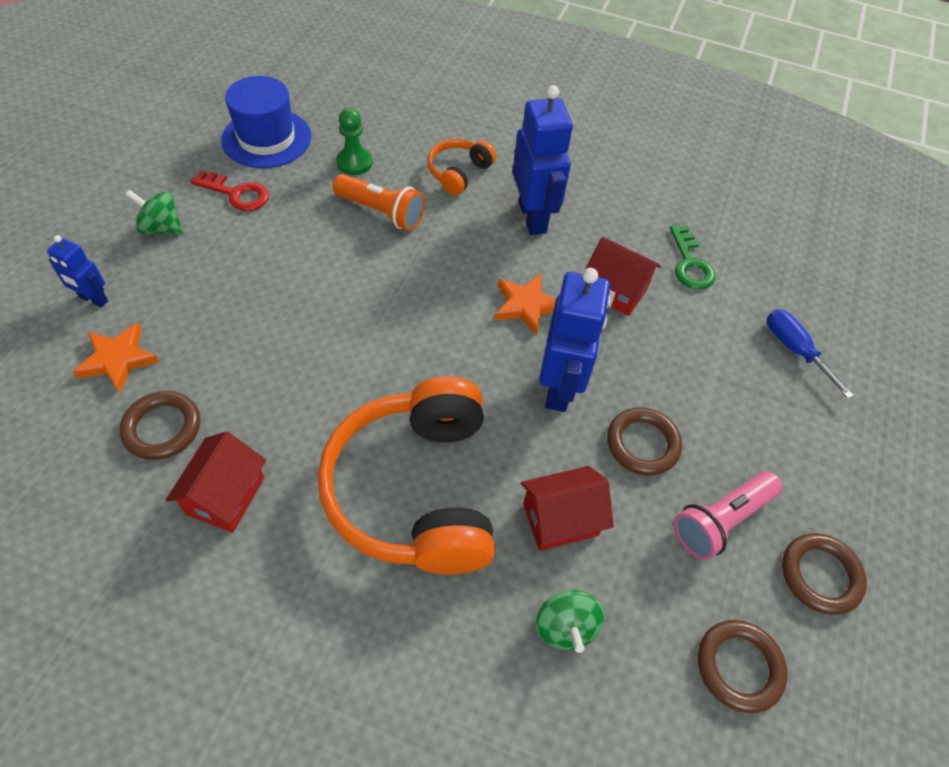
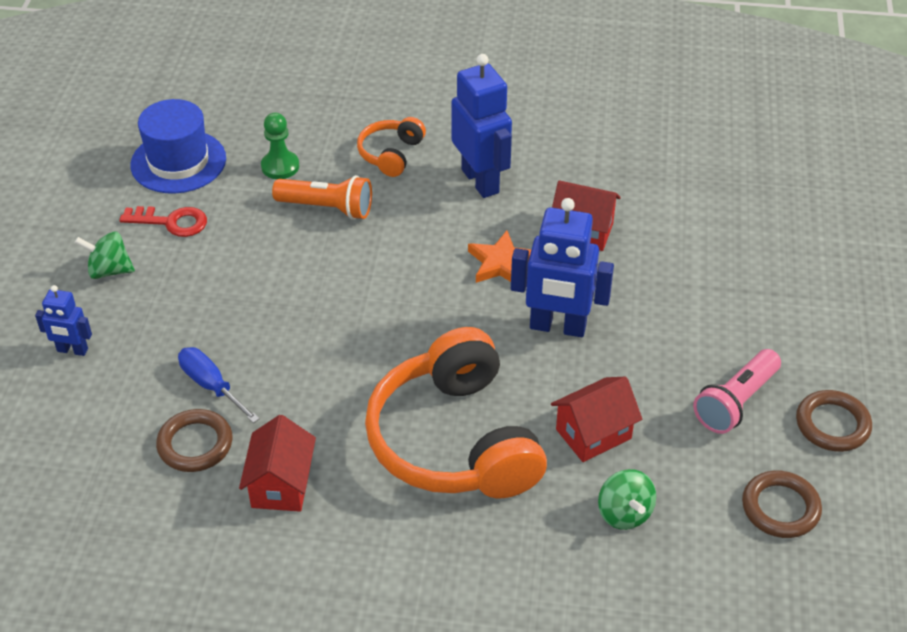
camera: 10 degrees left, 10 degrees down
orange star [72,323,159,393] -> none
blue robot [539,268,610,412] -> blue robot turned 105 degrees clockwise [511,198,614,337]
brown ring [607,407,682,476] -> none
green key [670,225,715,290] -> none
blue screwdriver [767,309,854,399] -> blue screwdriver moved to [178,347,260,423]

